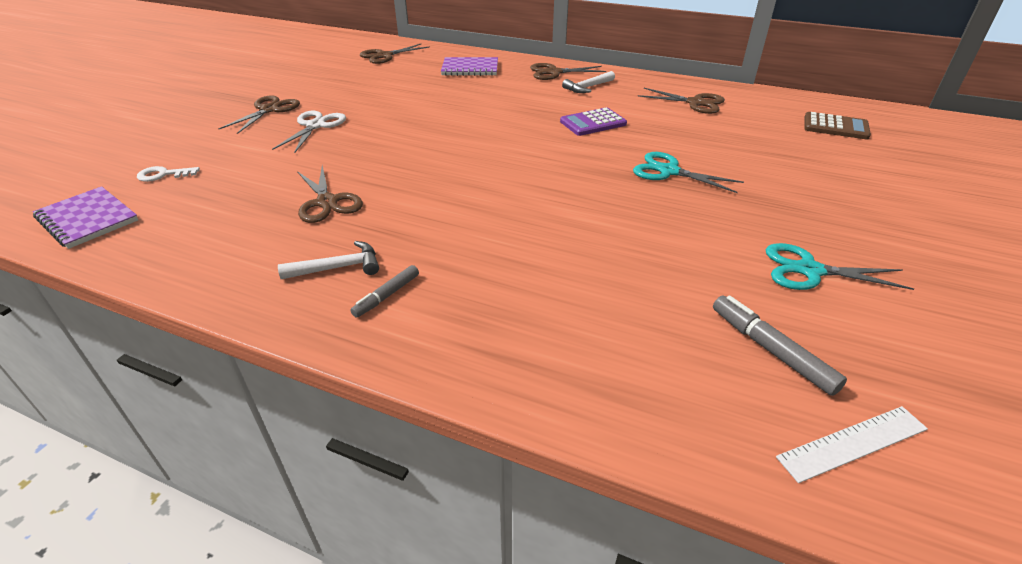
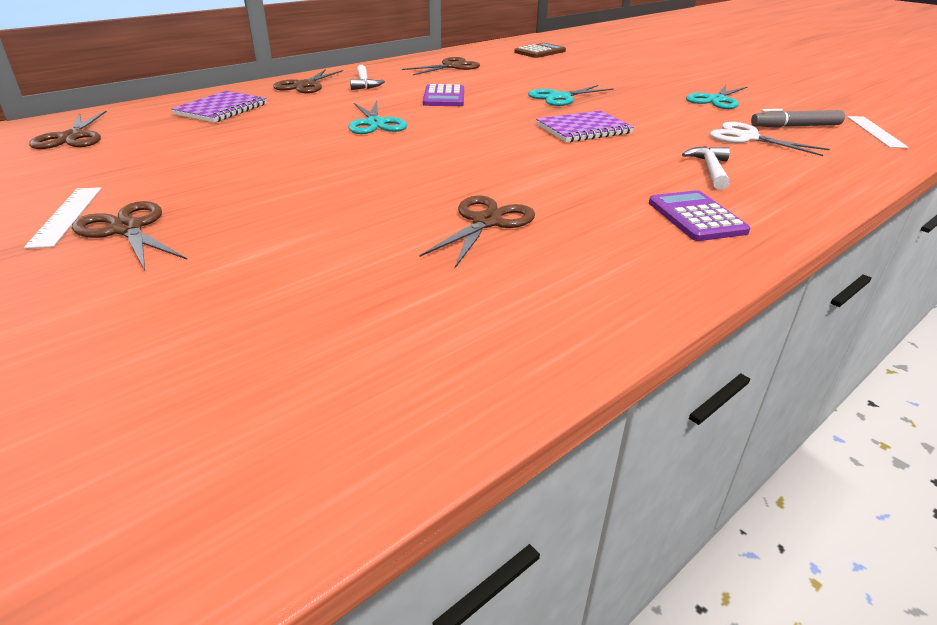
camera: 65 degrees left, 5 degrees down
purple notebook [33,186,138,249] -> purple notebook moved to [536,110,634,142]
white key [137,166,200,182] -> none
white scissors [272,110,346,154] -> white scissors moved to [710,122,830,156]
white hammer [278,241,379,279] -> white hammer moved to [682,146,730,190]
brown scissors [297,165,363,223] -> brown scissors turned 60 degrees counterclockwise [419,196,535,268]
grey marker [350,265,419,318] -> purple calculator [649,190,750,241]
none -> white ruler [24,187,102,249]
none -> turquoise scissors [348,101,407,134]

